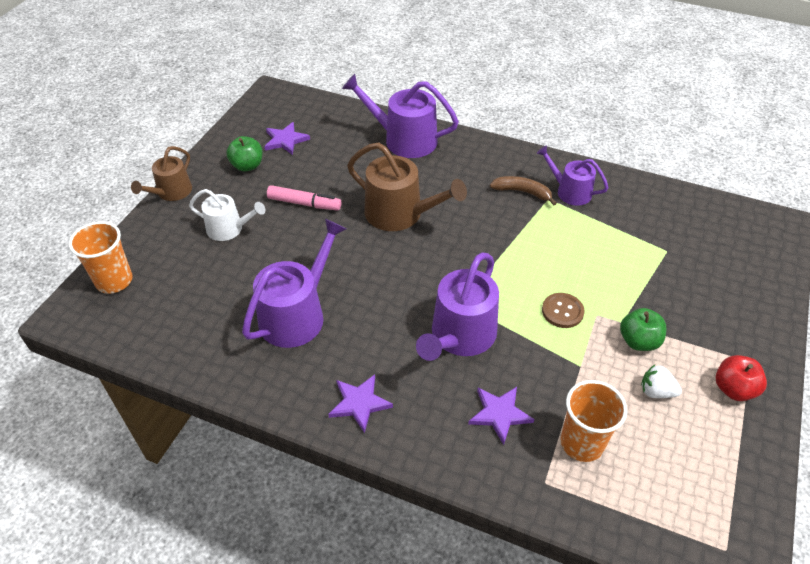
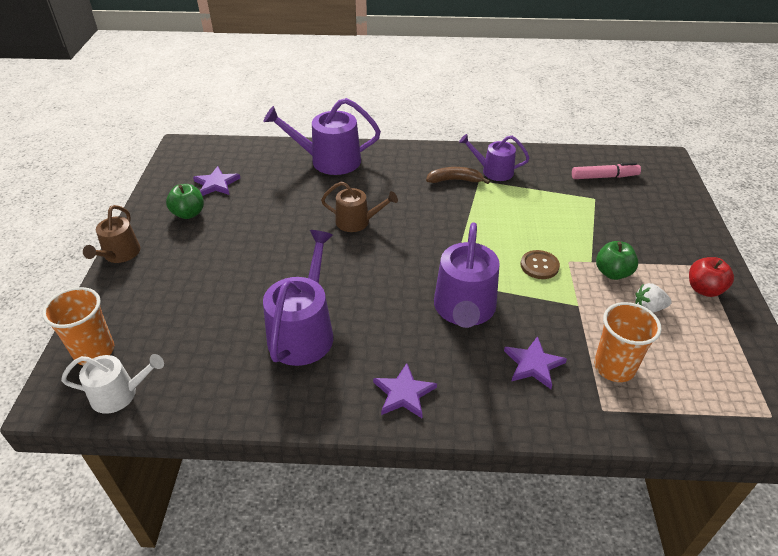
camera: 20 degrees left, 5 degrees down
white watering can [189,189,265,241] -> white watering can moved to [61,354,164,414]
pink marker [267,185,341,211] -> pink marker moved to [572,163,641,179]
brown watering can [347,143,467,231] -> brown watering can [321,182,398,232], size x0.61

